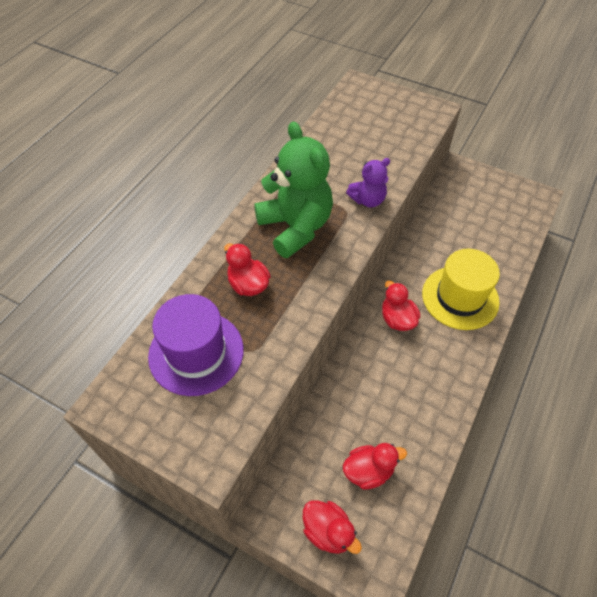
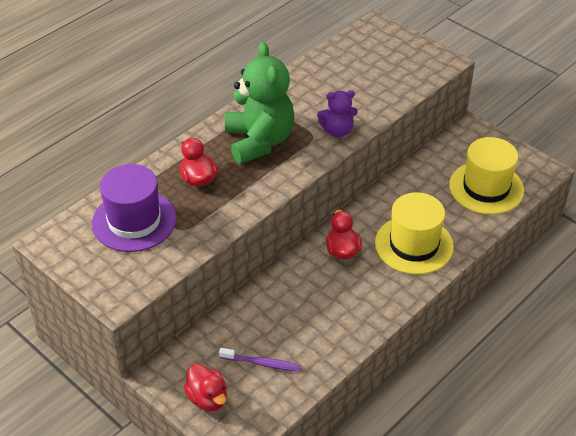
camera: 15 degrees right, 10 degrees down
red duck [343,443,407,489] -> purple toothbrush [219,348,301,372]
none -> yellow hat [449,137,524,214]

